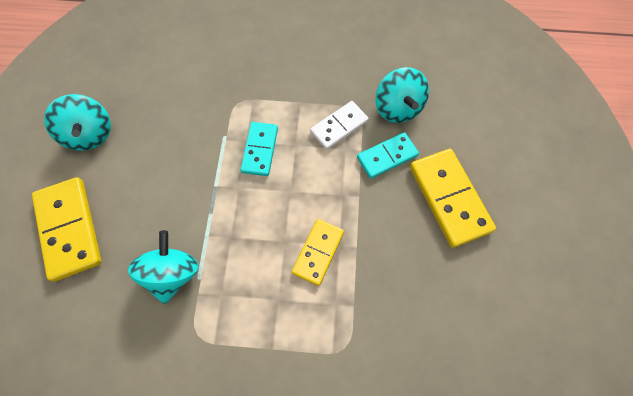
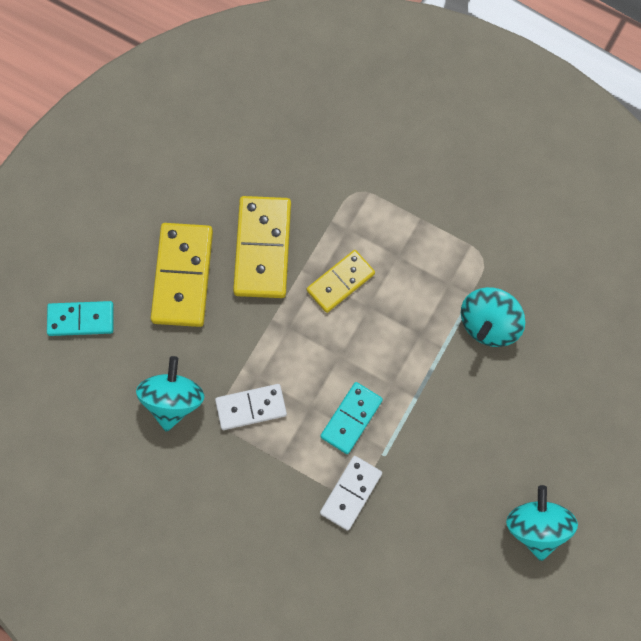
camera: 155 degrees left, 5 degrees up
yellow domino [32,177,102,282] -> yellow domino moved to [233,196,291,298]
turquoise domino [357,132,419,179] -> turquoise domino moved to [47,301,114,336]
none -> white domino [320,456,382,531]

